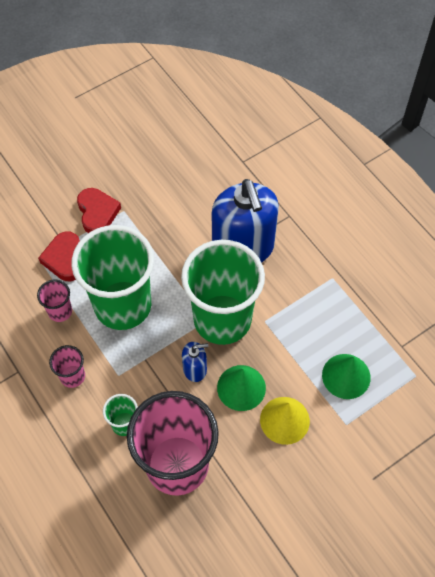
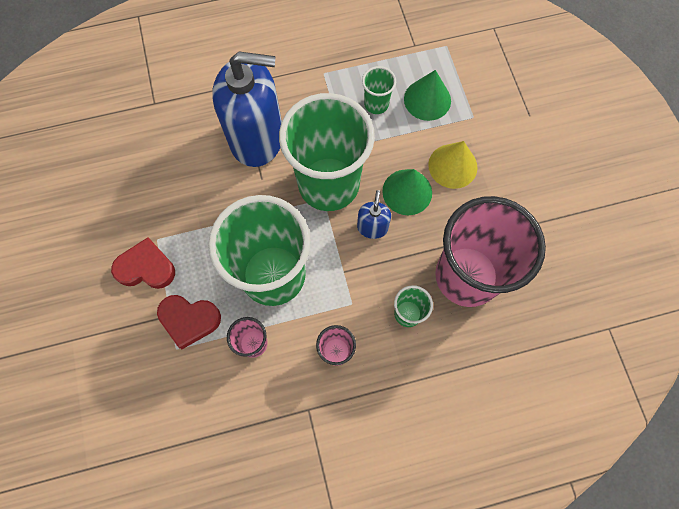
camera: 70 degrees left, 10 degrees up
none -> green cup [362,66,396,114]

